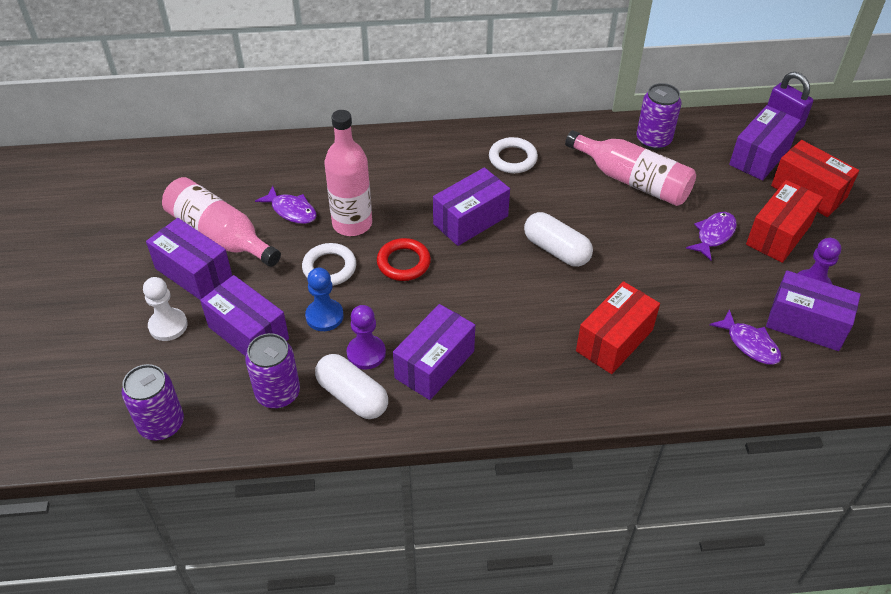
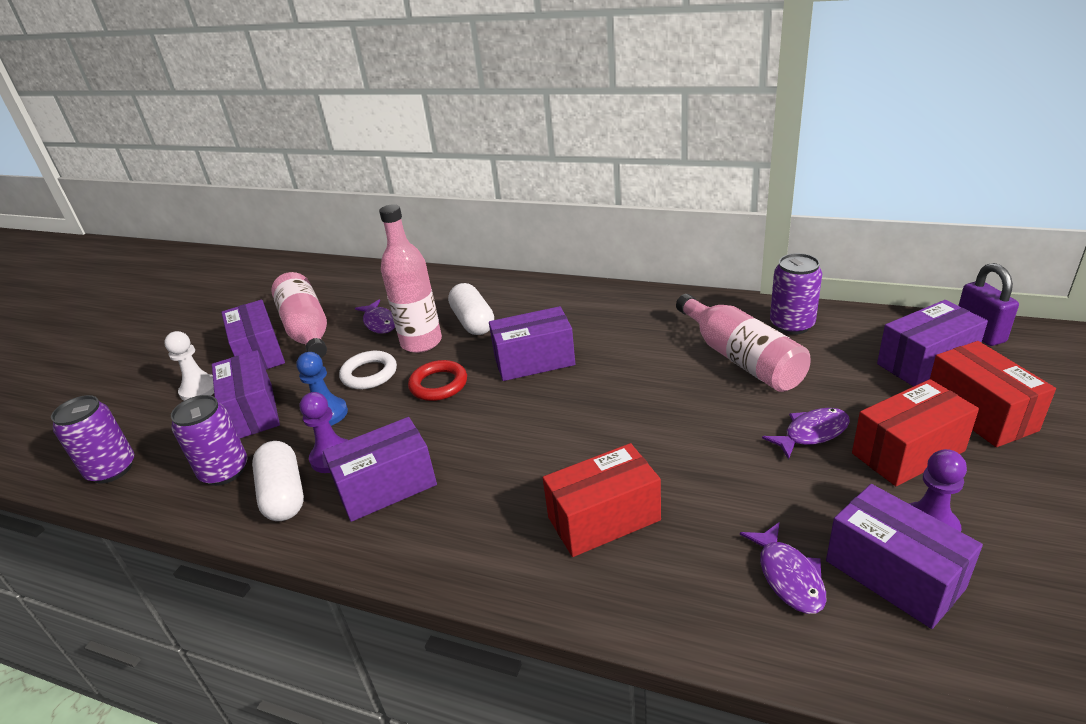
camera: 30 degrees right, 15 degrees down
white ring [489,137,538,173] -> none
white capsule [524,212,593,267] -> white capsule moved to [448,283,494,335]

